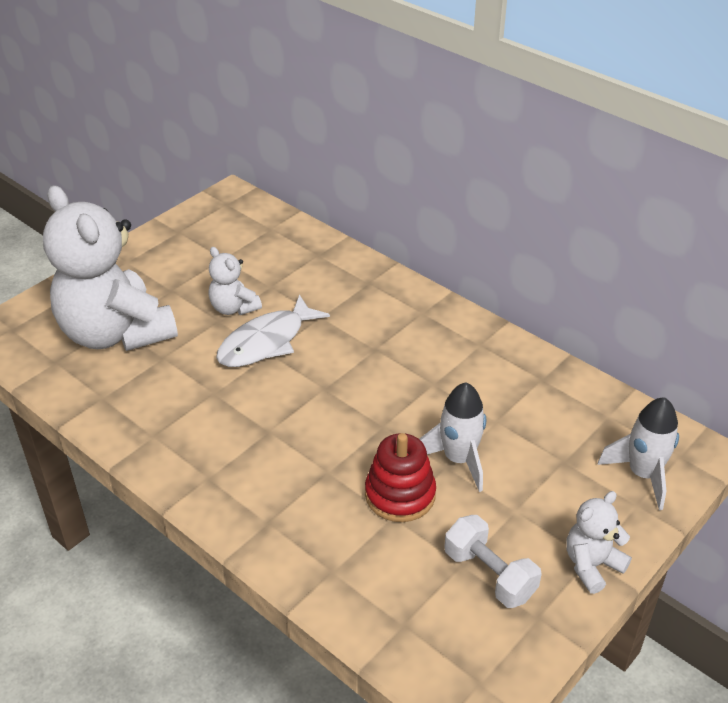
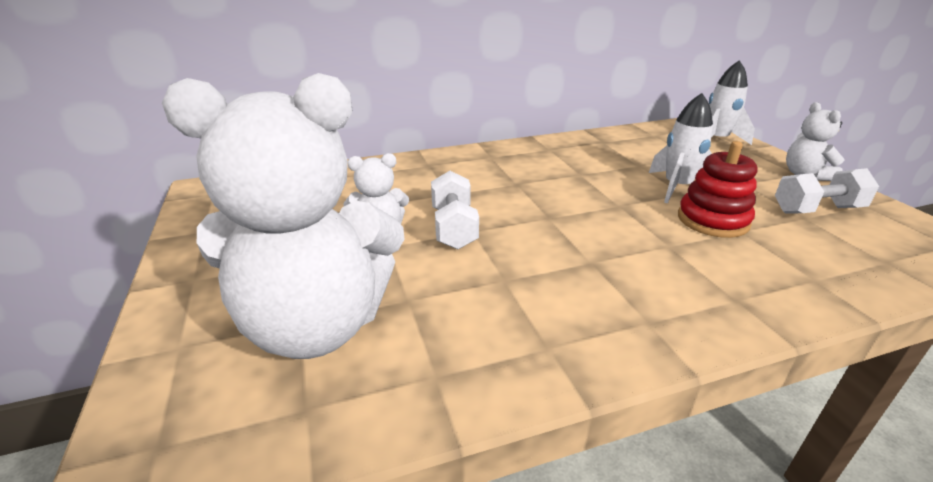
camera: 60 degrees left, 10 degrees down
white fish [216,294,330,367] -> white dumbbell [431,171,479,249]

